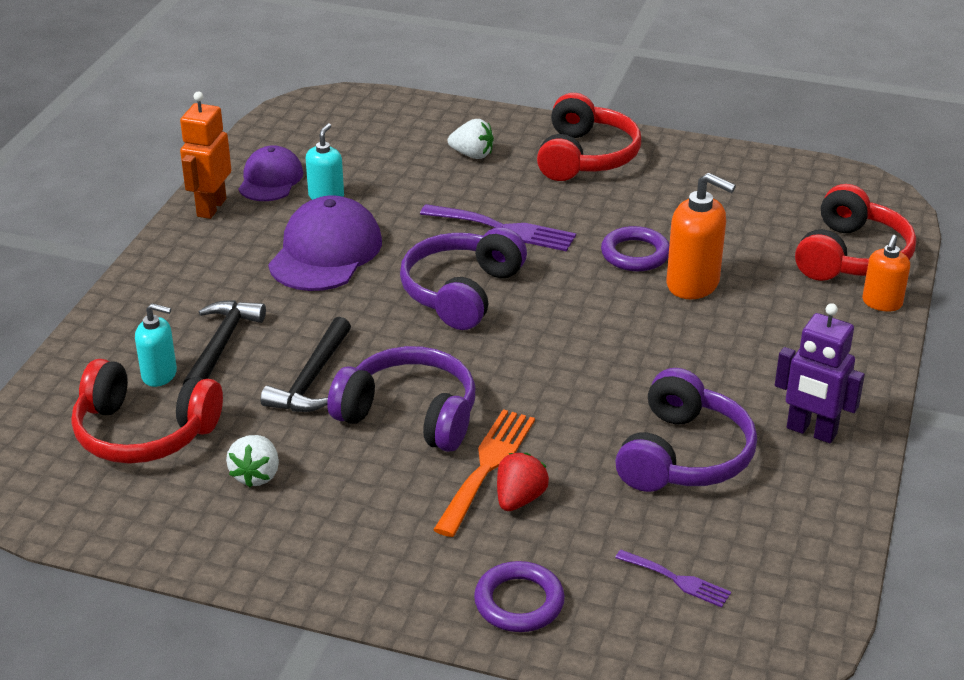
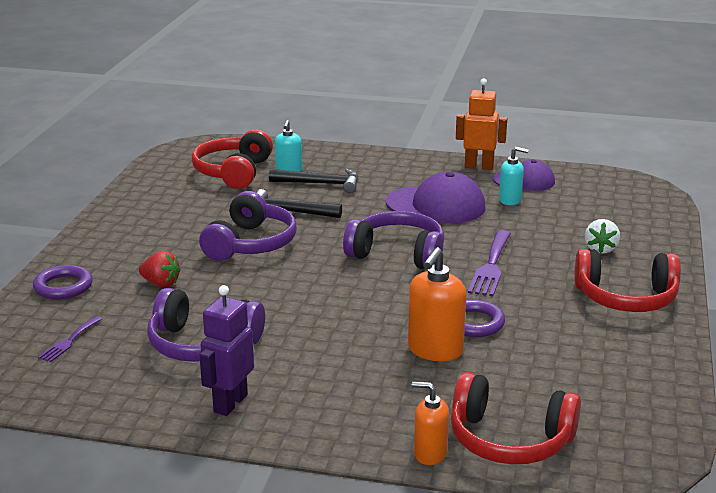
camera: 85 degrees right, 10 degrees down
white strawberry [226,435,279,488] -> none
orange fork [433,409,535,537] -> none

